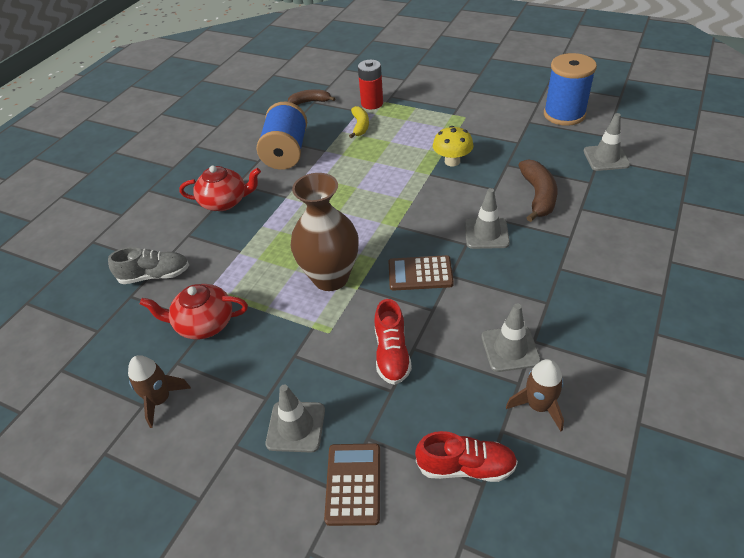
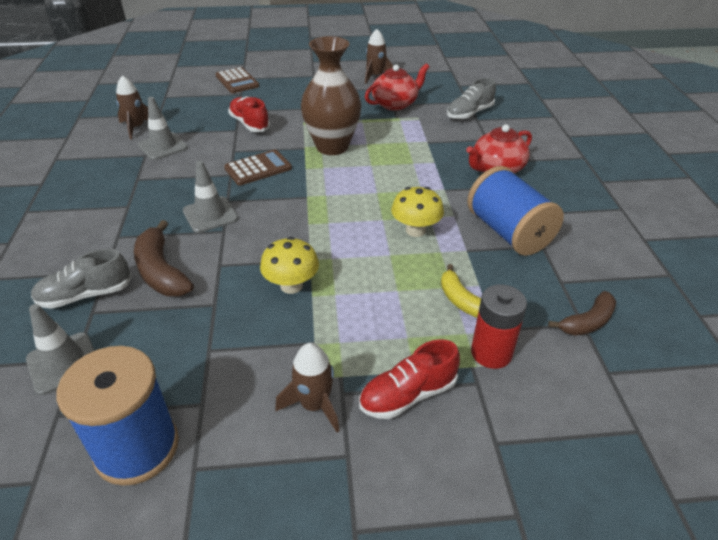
camera: 145 degrees right, 5 degrees down
grey traffic cone [266,385,325,453] -> none
red shoe [415,431,518,482] -> red shoe moved to [359,339,460,419]
none -> grey shoe [31,249,132,309]
none -> brown rocket [275,343,340,433]
none -> yellow mushroom [391,187,444,237]

